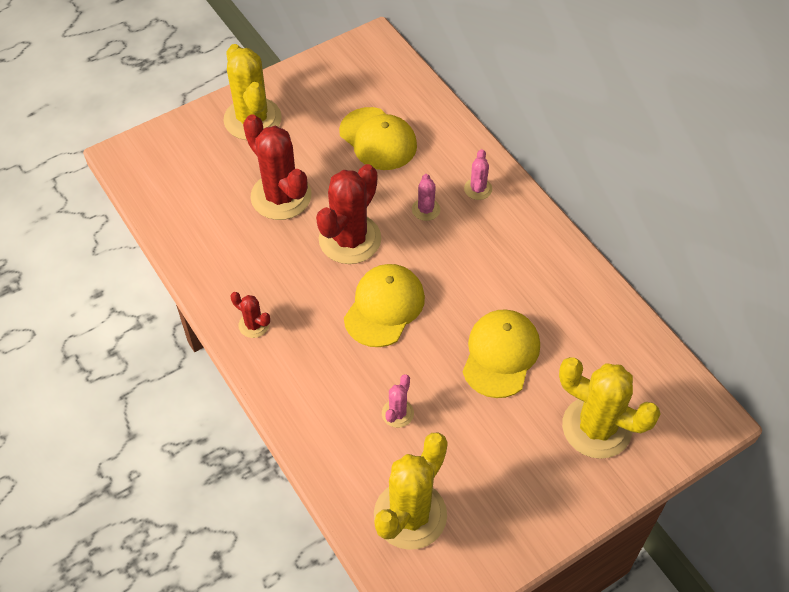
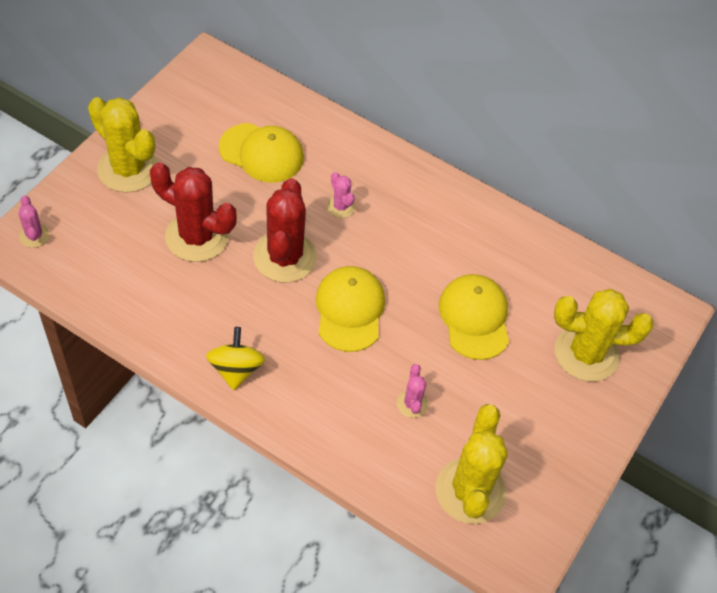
camera: 30 degrees left, 0 degrees up
red cactus [231,292,270,338] -> yellow spinning top [206,327,265,390]
pink cactus [464,149,492,200] -> pink cactus moved to [19,195,50,248]

